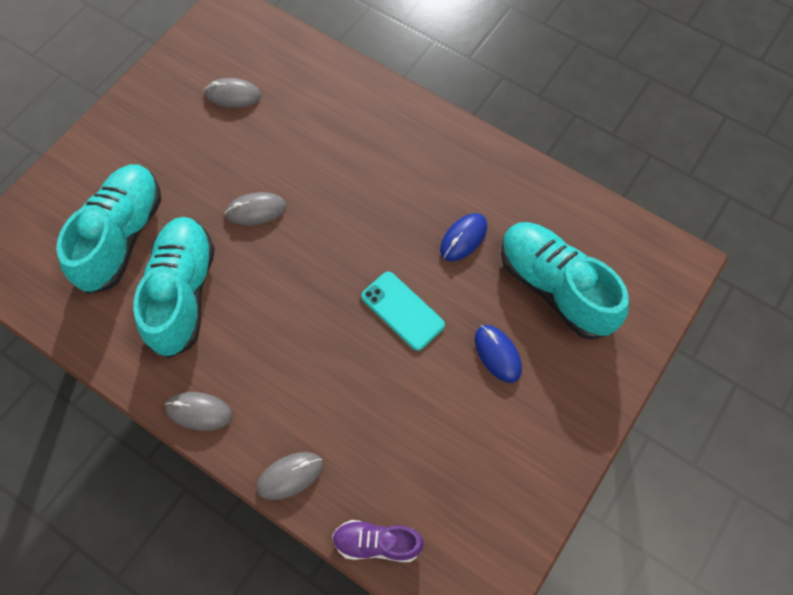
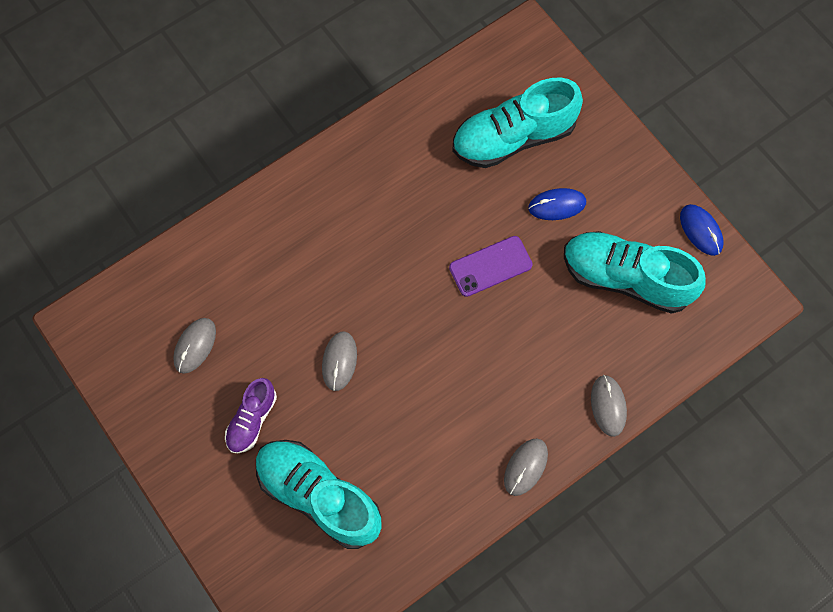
camera: 70 degrees left, 5 degrees up
turquoise shoe [133,217,215,358] -> turquoise shoe moved to [564,231,706,314]
purple shoe [332,520,424,562] -> purple shoe moved to [225,378,277,453]
turquoise phone [361,271,445,351] -> purple phone [449,236,533,297]
blue mouse [440,213,487,261] -> blue mouse moved to [680,204,723,256]

